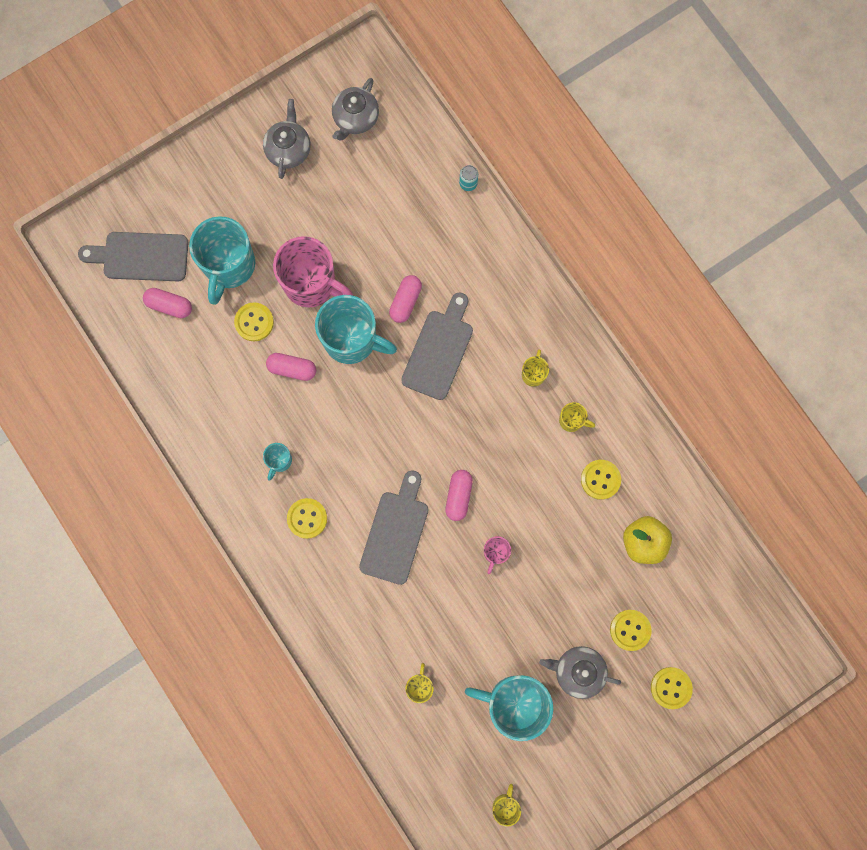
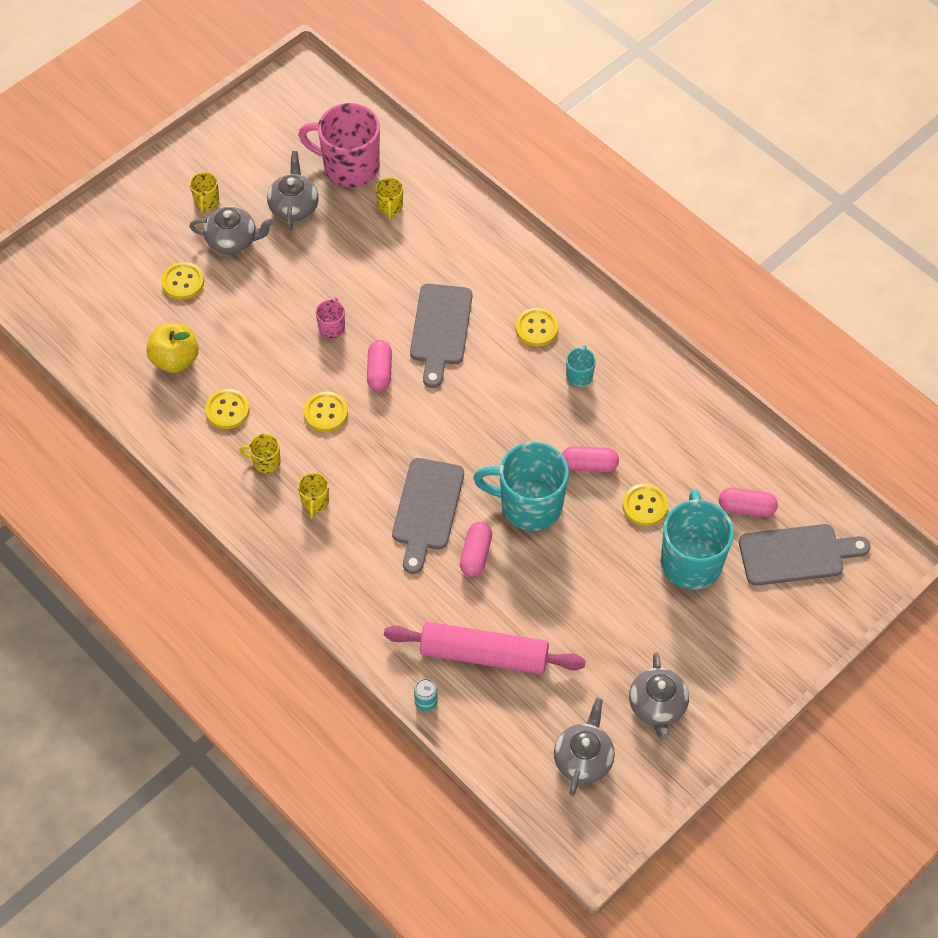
camera: 170 degrees right, 20 degrees down
pink mug [273,236,353,308] -> pink mug moved to [298,103,380,187]
turquoise mug [465,675,553,741] -> grey teapot [267,151,319,230]
yellow mug [492,784,521,827] -> yellow mug moved to [190,172,219,213]
yellow button [651,667,693,709] -> yellow button moved to [304,391,348,432]
none -> pink rolling pin [384,622,586,674]

